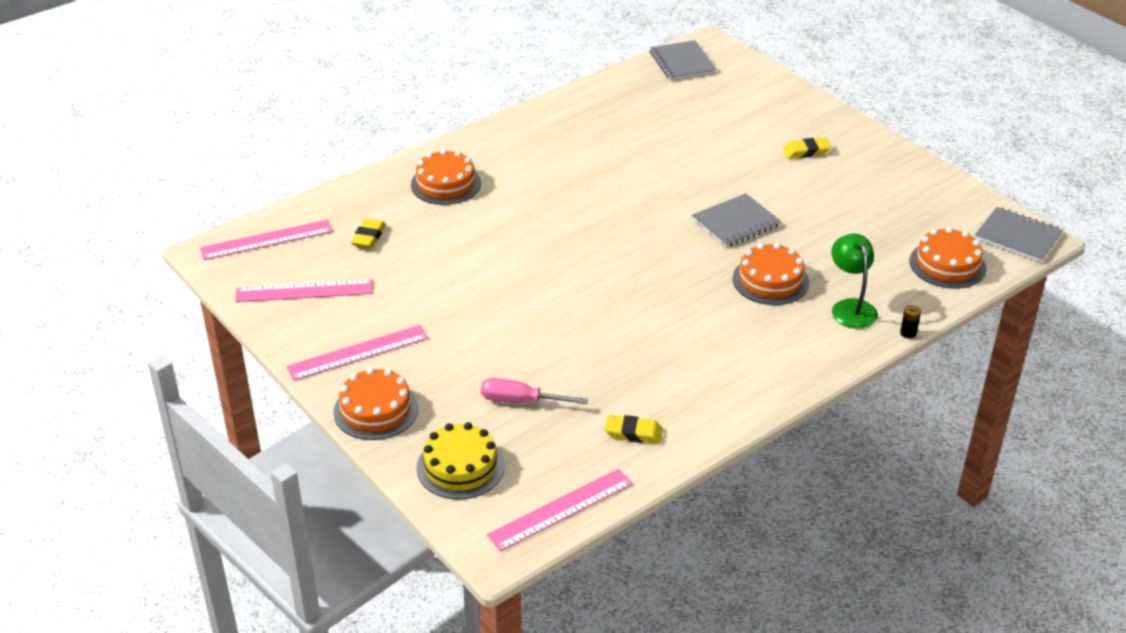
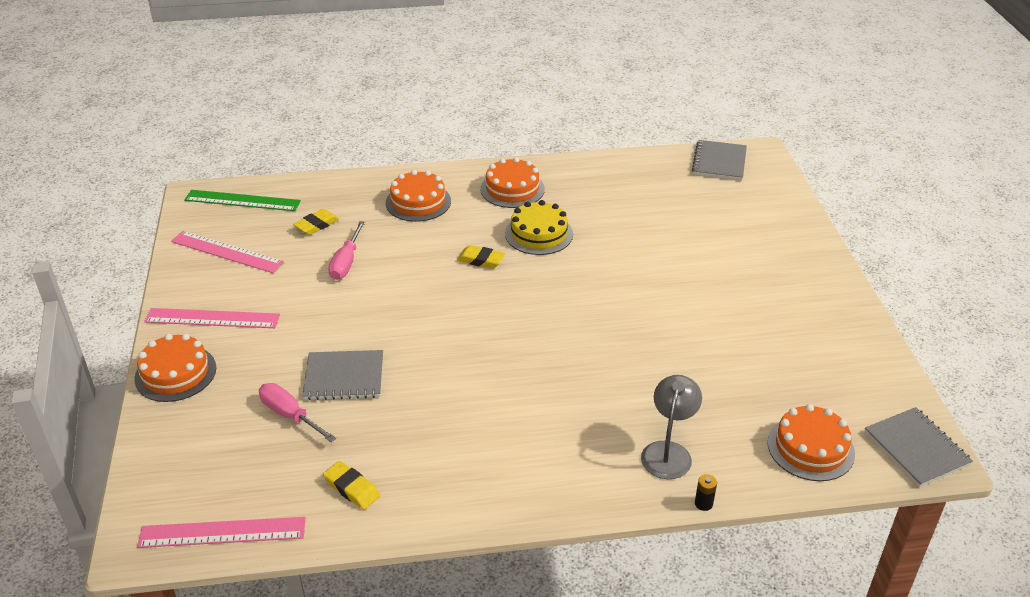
camera: 30 degrees right, 0 degrees up
pink ruler [200,220,333,260] -> green ruler [184,190,301,211]
yellow cake [417,422,505,499] -> yellow cake moved to [505,200,573,255]
grey notebook [692,193,781,247] -> grey notebook moved to [302,350,383,400]
orange cake [733,243,809,305] -> orange cake moved to [480,157,545,208]
yellow eraser [783,138,831,158] -> yellow eraser moved to [457,245,506,269]
green lamp [831,234,878,329] -> grey lamp [641,375,702,479]
none -> pink screwdriver [328,221,365,280]

